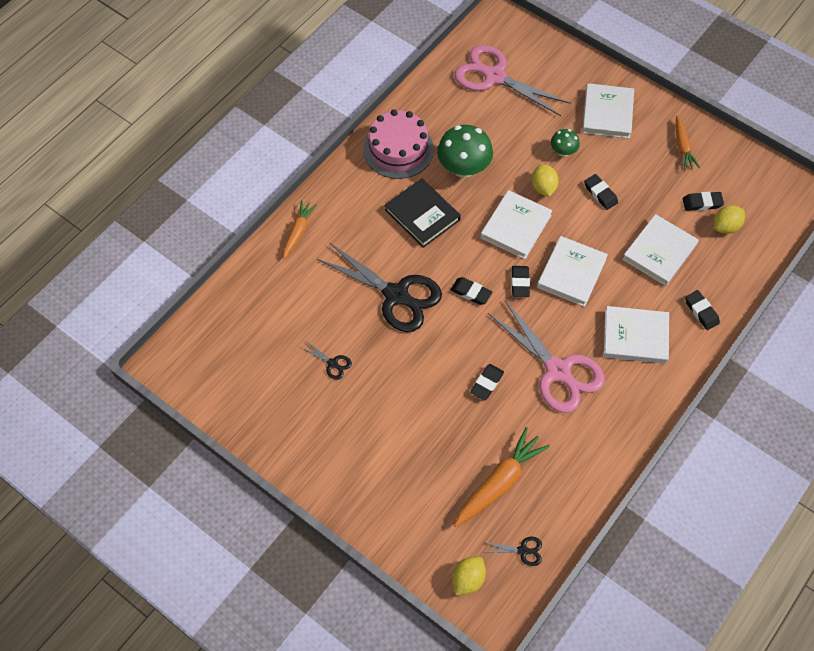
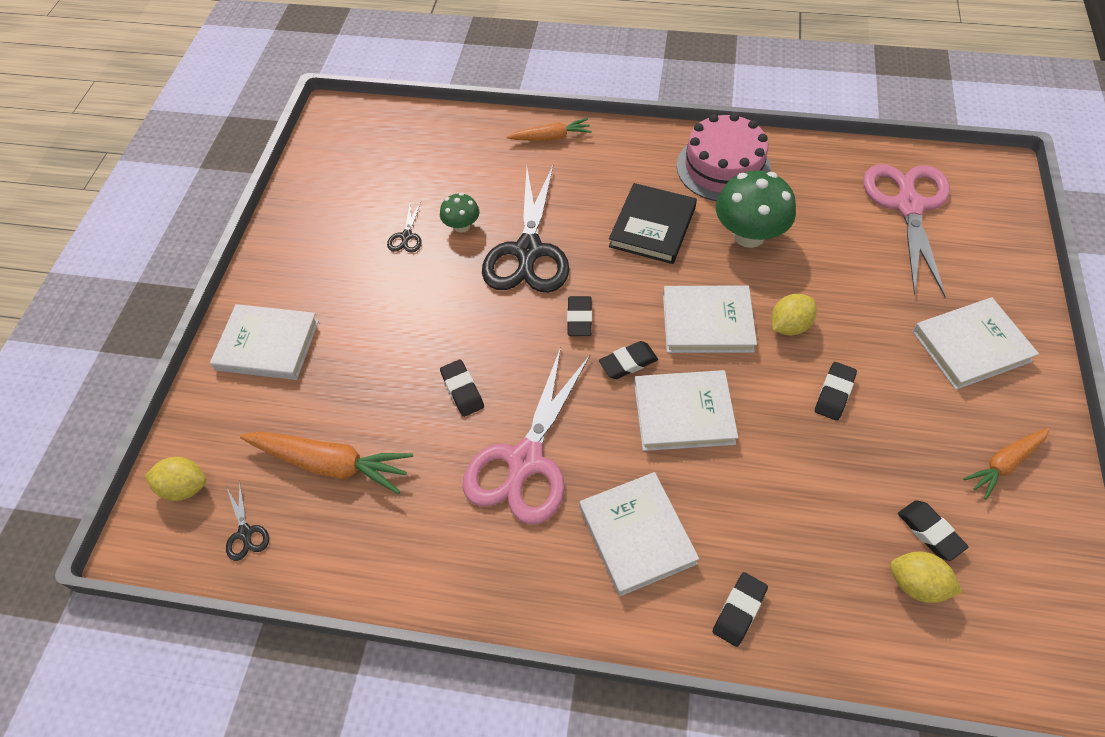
camera: 65 degrees right, 5 degrees down
black eraser [470,364,504,400] -> black eraser turned 60 degrees clockwise [440,360,484,417]
green mushroom [551,129,580,157] -> green mushroom moved to [440,193,479,233]
white book [622,214,699,286] -> white book moved to [210,304,319,380]

